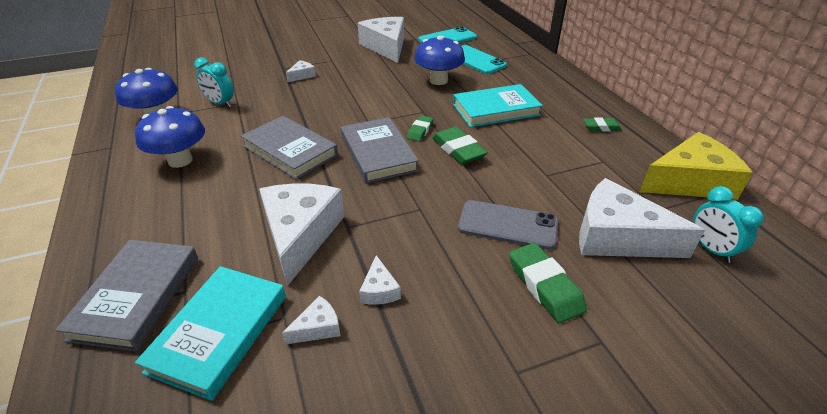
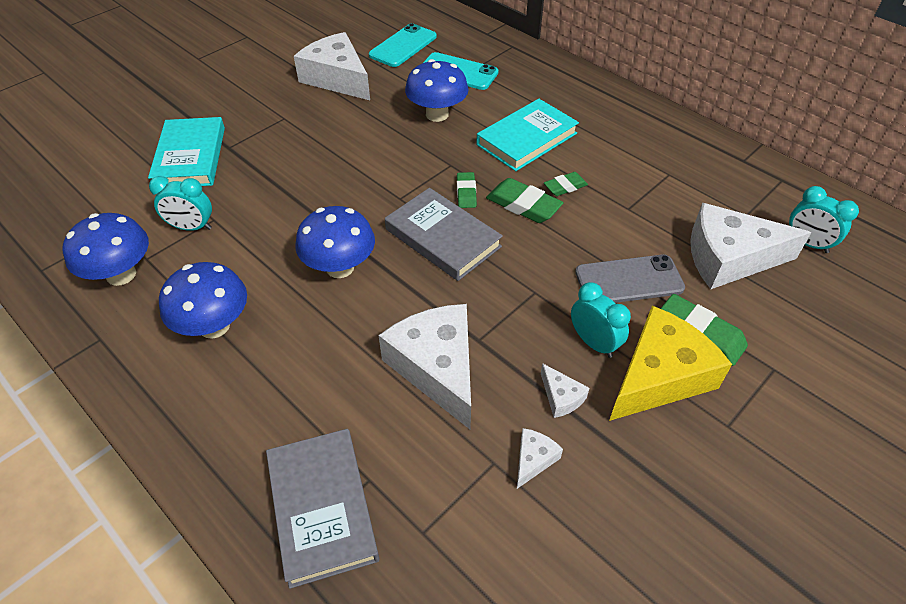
camera: 25 degrees left, 10 degrees up
turquoise book [135,266,286,401] -> turquoise book moved to [148,117,225,186]
grey book [241,116,338,180] -> blue mushroom [295,206,375,278]
white cheese [286,60,316,83] -> none
green eraser [583,117,622,132] -> green eraser moved to [544,172,588,196]
yellow cheese [640,132,753,200] -> yellow cheese moved to [609,306,732,421]
none -> turquoise clock [571,282,631,358]

